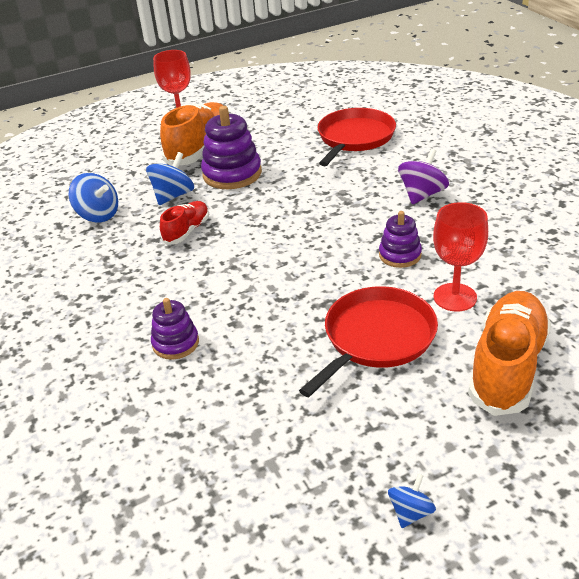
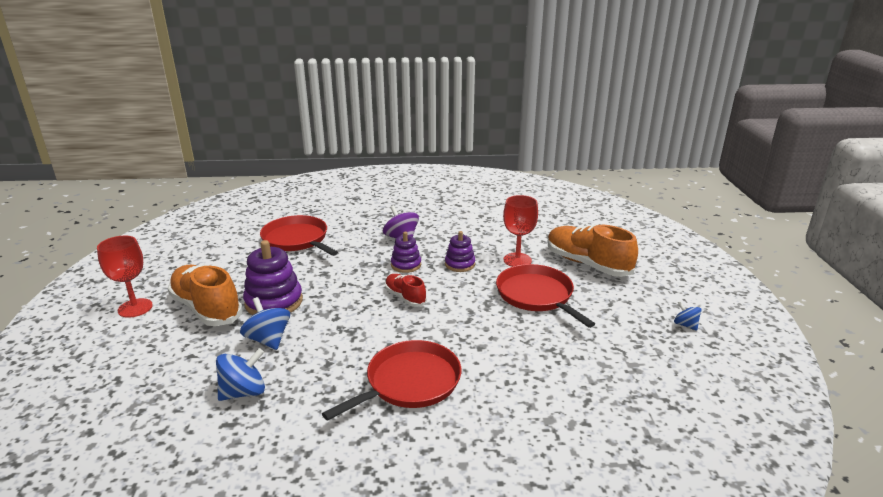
camera: 70 degrees left, 10 degrees down
purple stacking toy [151,298,199,360] -> purple stacking toy moved to [391,232,421,273]
red shoe [160,201,209,245] -> red shoe moved to [385,274,427,307]
none -> red pan [322,340,462,421]

